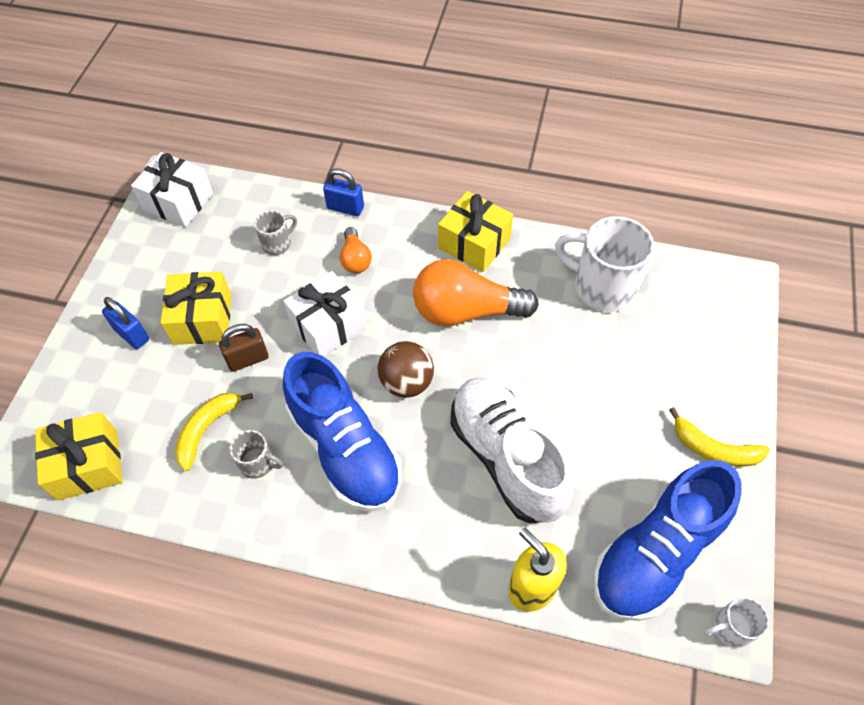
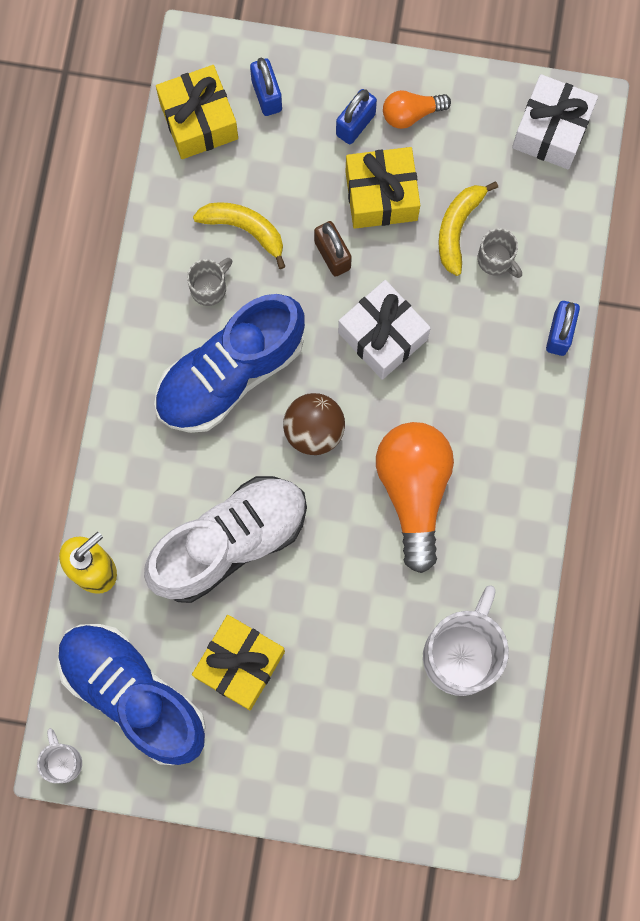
camera: 85 degrees right, 20 degrees up
grey mug [230,430,283,479] -> grey mug turned 150 degrees counterclockwise [187,258,232,306]
orange light bulb [340,227,372,273] -> orange light bulb moved to [383,90,451,129]
yellow gift [438,191,513,272] -> yellow gift moved to [192,615,285,710]
yellow banana [669,407,770,467] -> yellow banana moved to [438,181,498,276]
none -> blue padlock [250,58,282,116]

